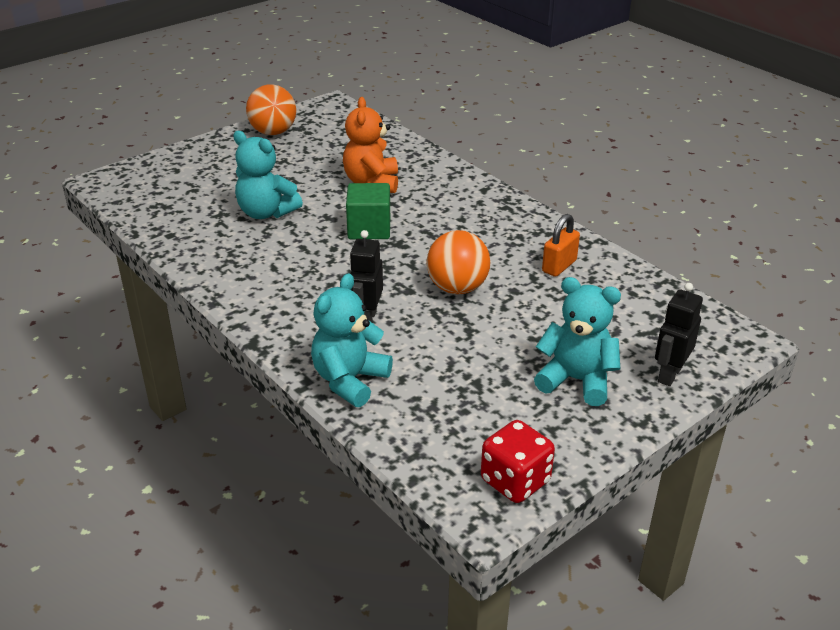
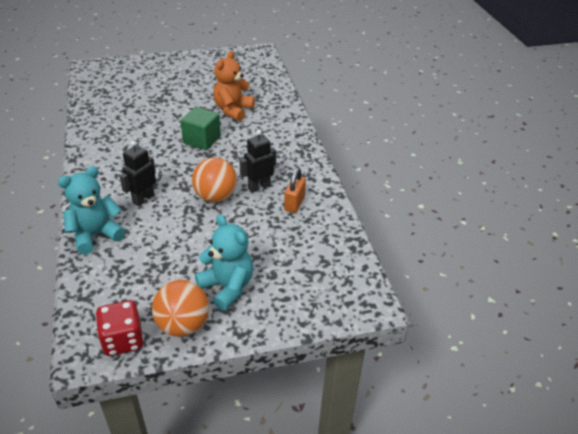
camera: 25 degrees right, 5 degrees up
turquoise teddy bear [233,131,303,219] -> none
orange ball [246,84,296,135] -> orange ball moved to [152,280,209,337]
orange padlock [542,214,580,277] -> orange padlock turned 45 degrees counterclockwise [284,167,306,213]
black robot [655,283,703,386] -> black robot moved to [239,130,276,193]

